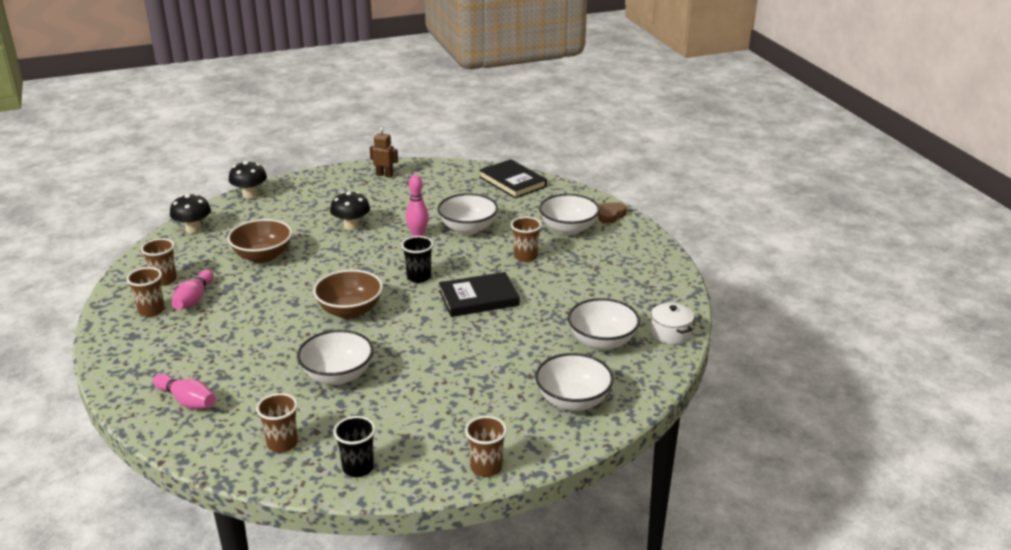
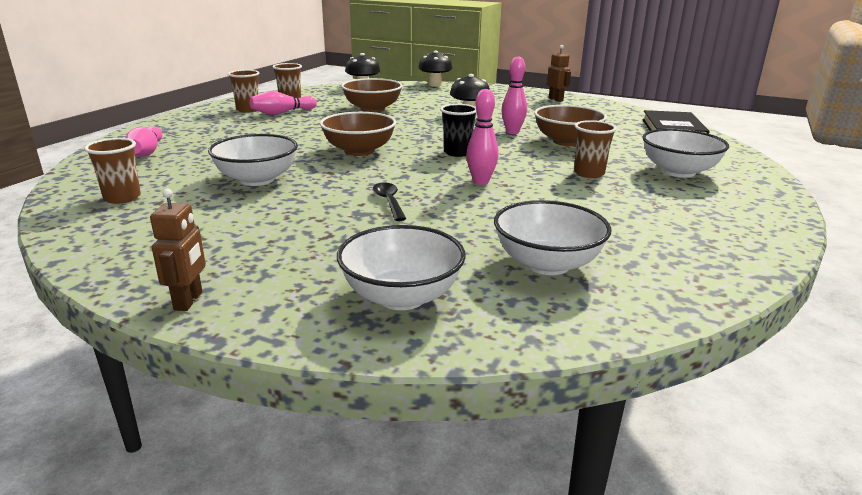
camera: 45 degrees right, 5 degrees down
black cup [333,416,376,477] -> none
white bowl [438,193,498,235] -> brown bowl [534,105,607,146]
black book [439,272,519,317] -> pink bowling pin [466,89,499,185]
brown cup [465,416,507,477] -> brown robot [150,188,206,311]
brown heart [598,202,627,224] -> none
white pot [651,303,694,344] -> none
none -> black spoon [373,182,406,221]

